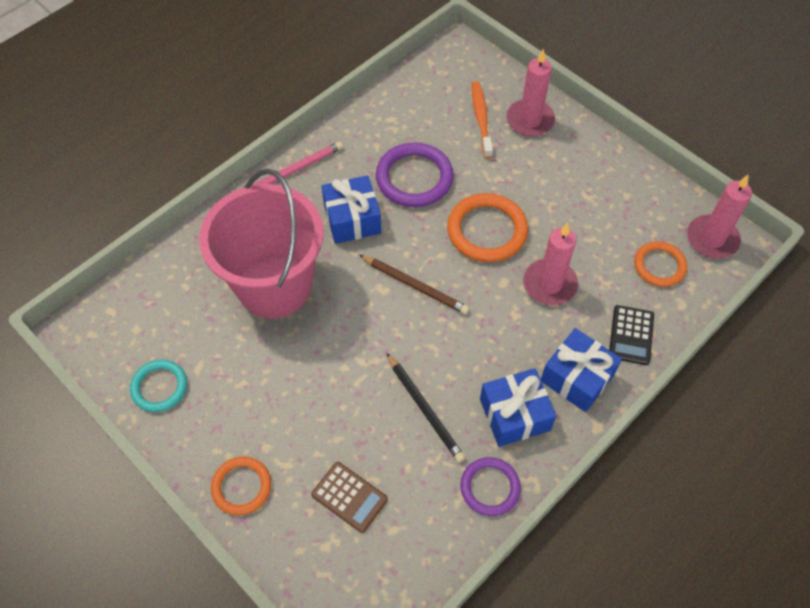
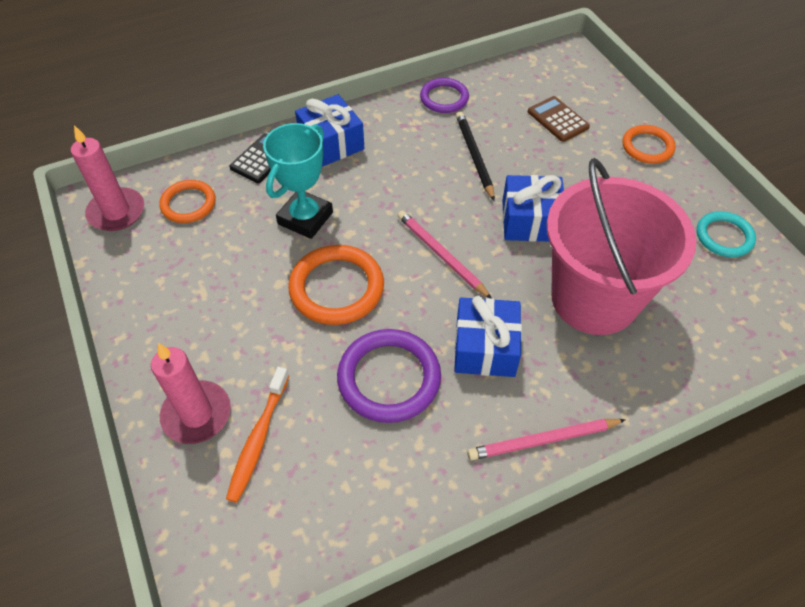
camera: 160 degrees left, 5 degrees down
brown pencil [359,255,470,314] -> pink pencil [397,210,491,298]
blue gift [480,368,556,447] -> blue gift moved to [502,175,564,242]
pink candle [523,223,578,305] -> turquoise trophy [263,123,333,239]

